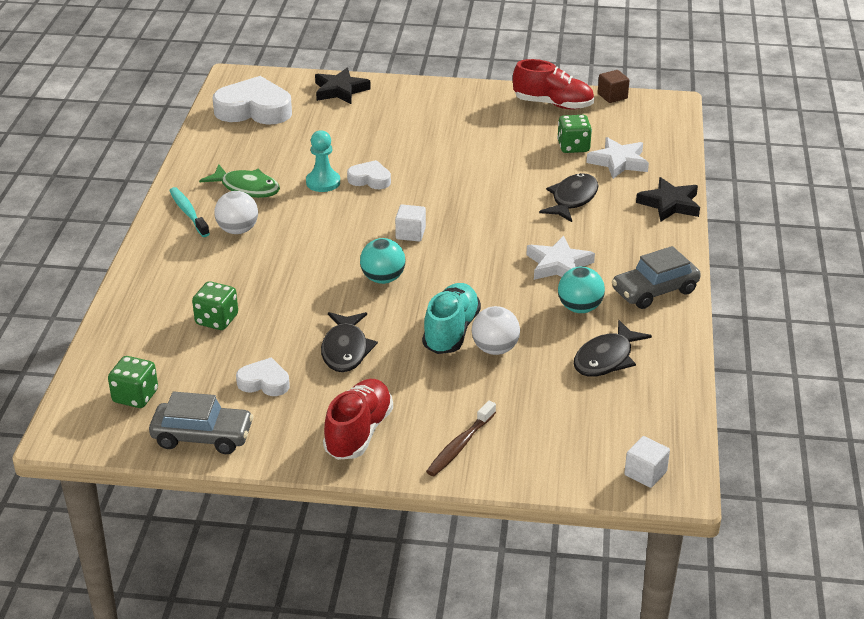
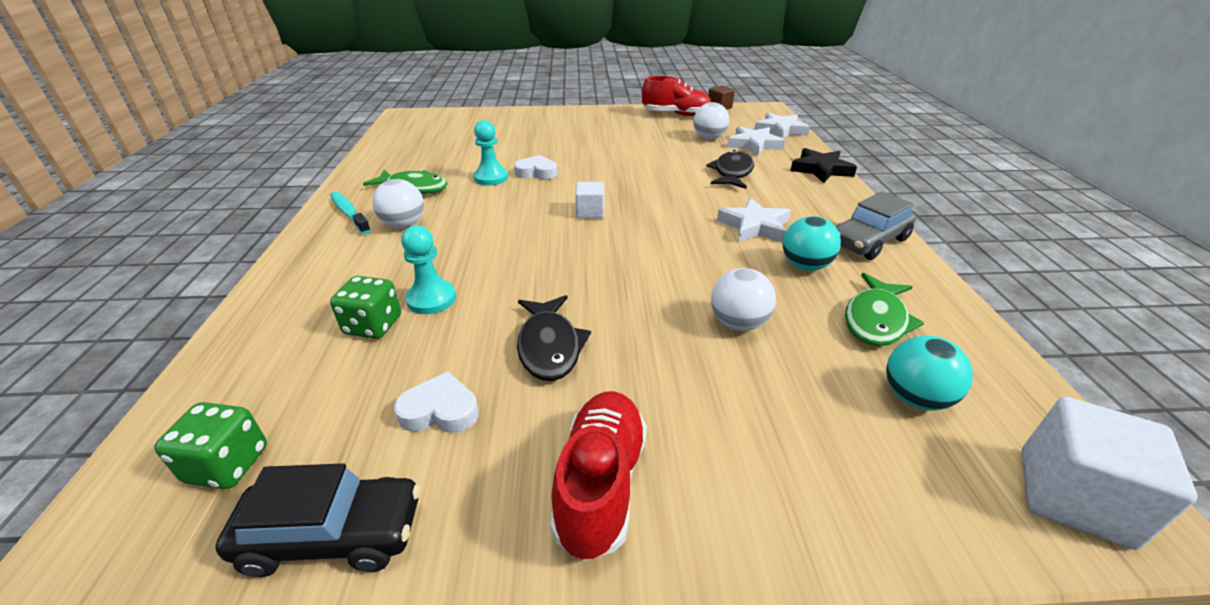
camera: 10 degrees left, 0 degrees up
grey car [149,392,254,454] -> black car [215,463,420,577]
white heart [213,76,292,125] -> none
black star [315,68,371,104] -> none
turquoise ball [360,238,405,284] -> turquoise ball moved to [886,336,973,411]
turquoise shoe [422,283,481,354] -> none
brown toothbrush [426,400,496,476] -> none
green dice [557,115,592,153] -> white ball [693,102,729,140]
black fish [574,320,652,377] -> green fish [845,273,924,346]
white cube [624,436,670,488] -> white cube [1022,397,1198,550], size x1.70
none -> turquoise pawn [401,225,456,314]
none -> white star [754,112,810,138]

